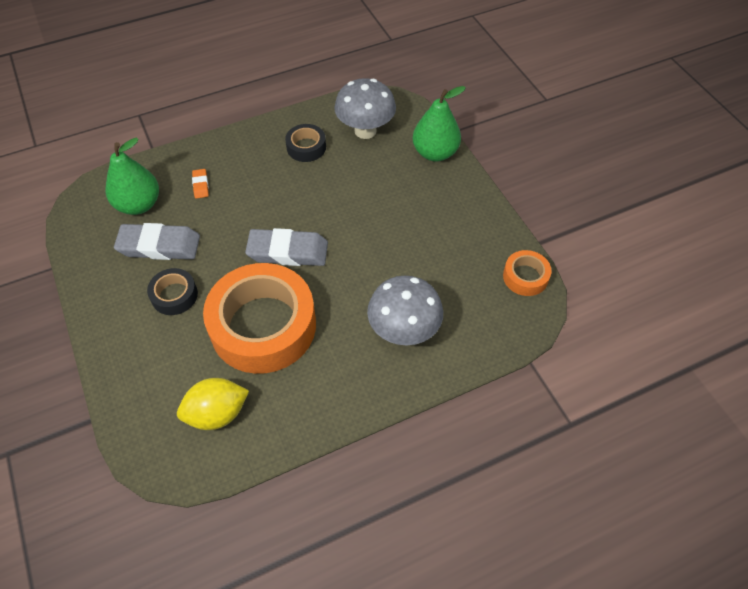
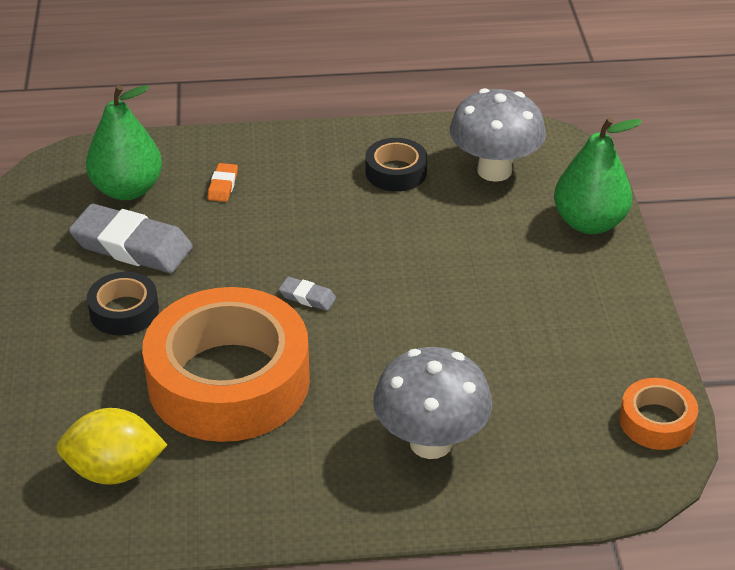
camera: 20 degrees right, 15 degrees down
grey eraser [245,228,328,266] -> grey eraser [279,277,336,311], size x0.45

